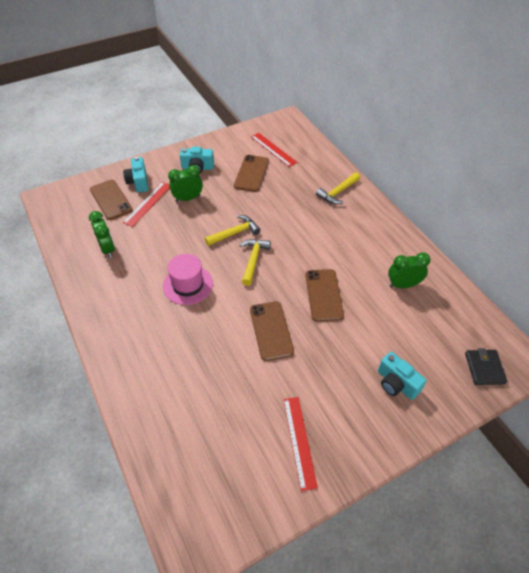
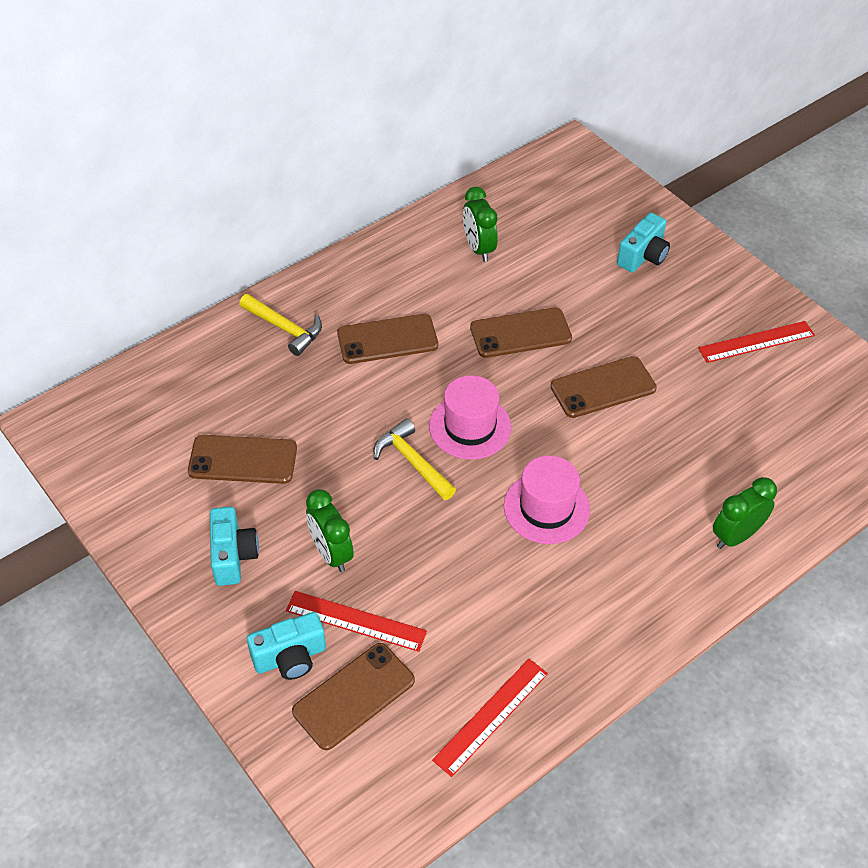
camera: 100 degrees left, 0 degrees up
green clock [89,211,115,258] -> green clock moved to [713,477,777,549]
yellow hammer [239,239,271,286] -> pink hat [429,375,511,460]
red ruler [251,133,297,167] -> red ruler moved to [432,659,548,777]
black wallet [465,348,507,385] -> none
none -> brown phone [337,314,438,364]

